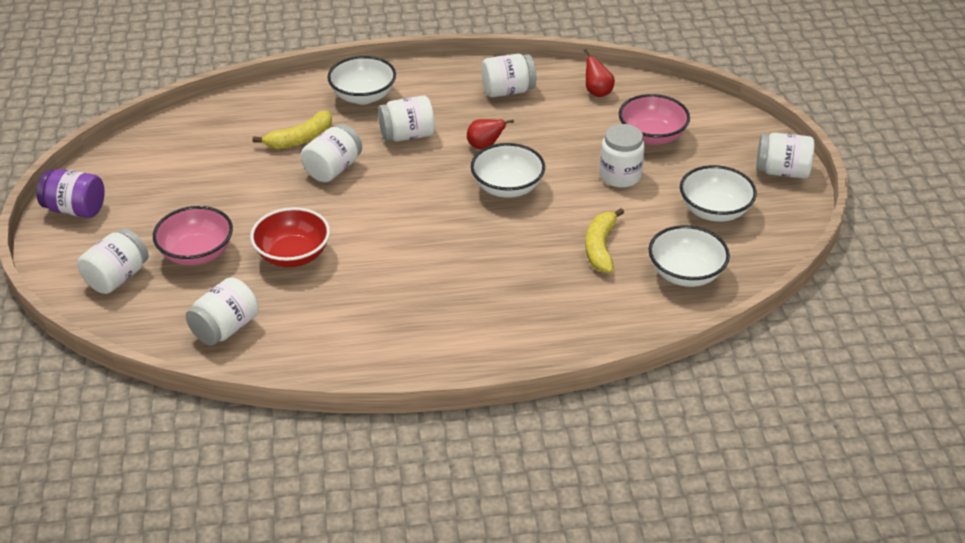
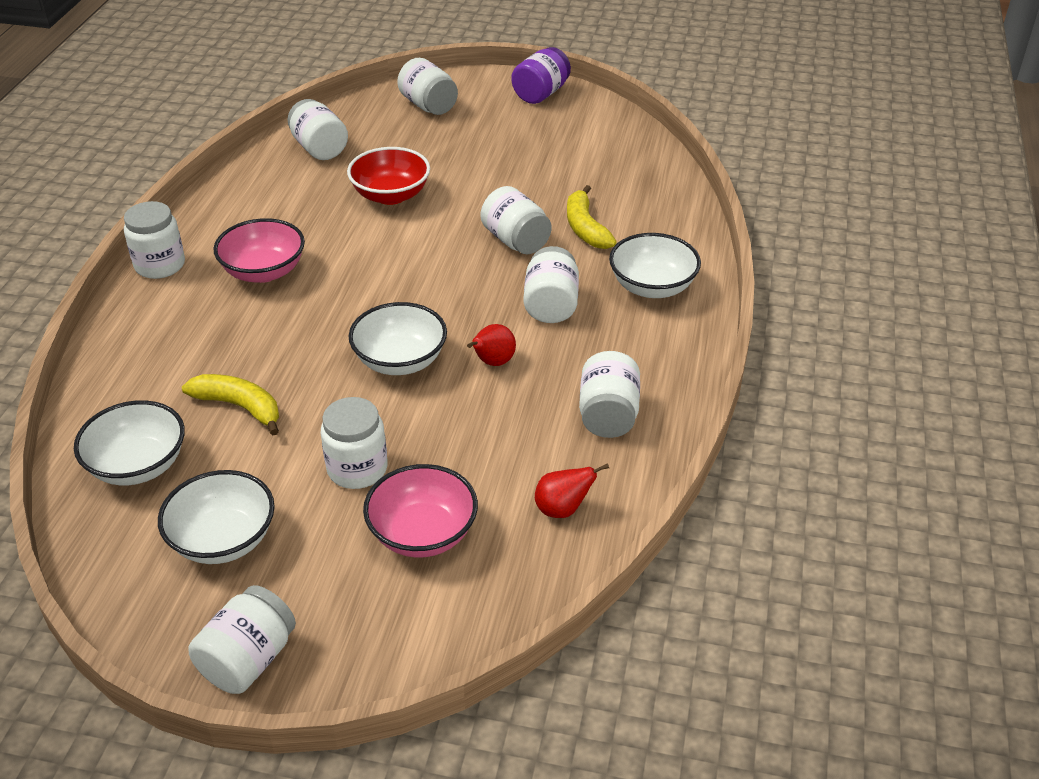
camera: 110 degrees right, 0 degrees up
pink bowl [153,206,233,266] -> pink bowl moved to [213,218,305,283]
none -> white jar [124,201,185,279]

